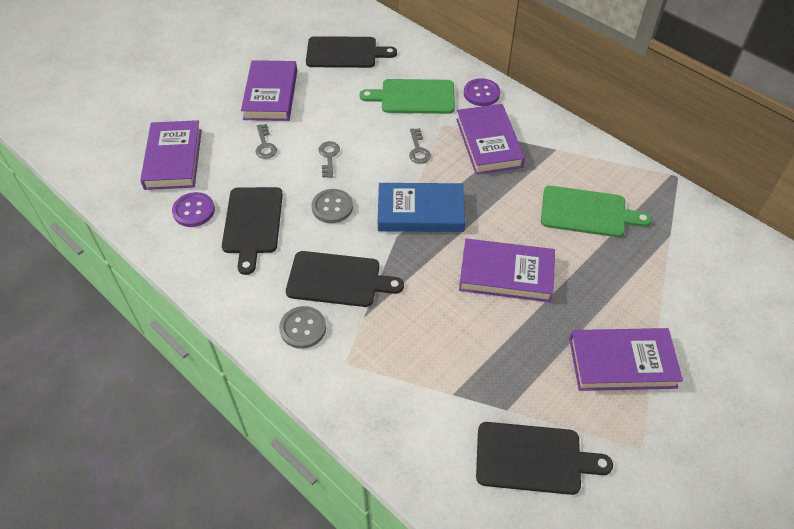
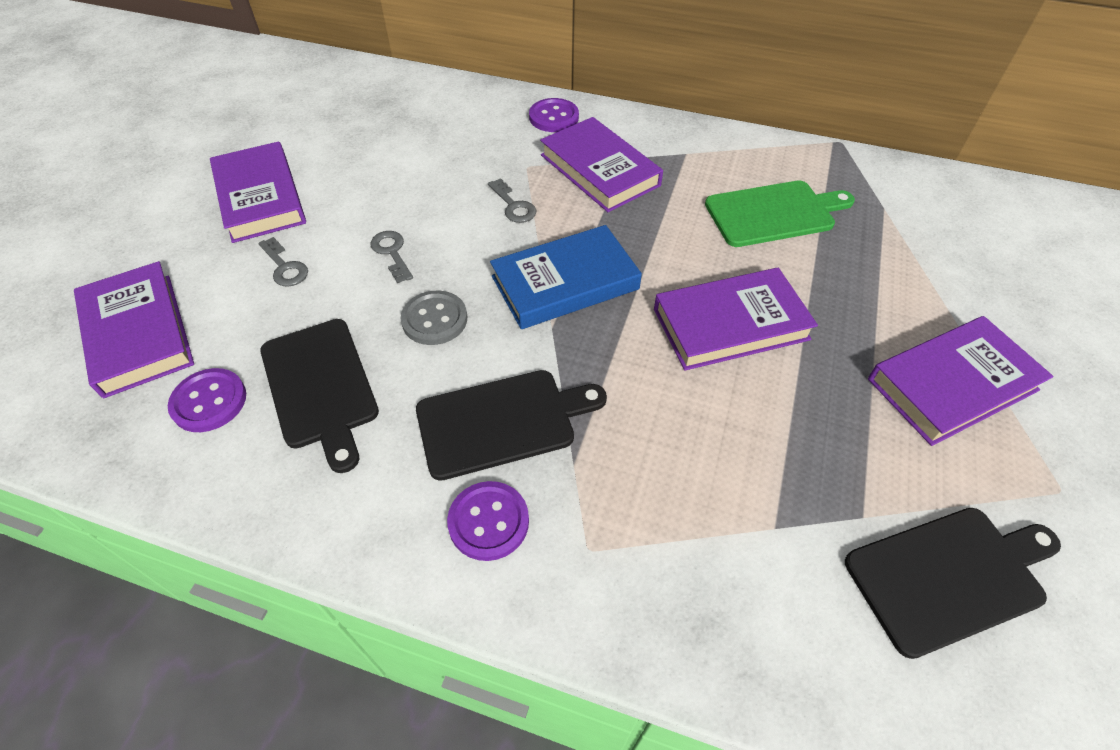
camera: 25 degrees left, 0 degrees up
grey button [279,306,326,349] -> purple button [447,481,529,561]
black cutting board [306,36,397,68] -> none
green cutting board [360,79,455,114] -> none

